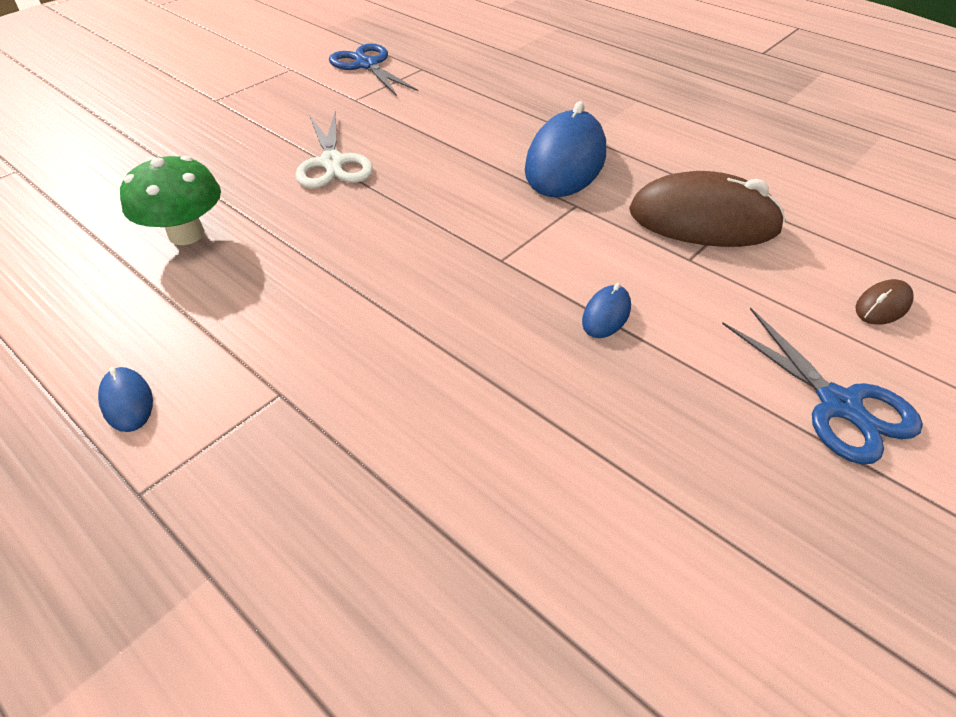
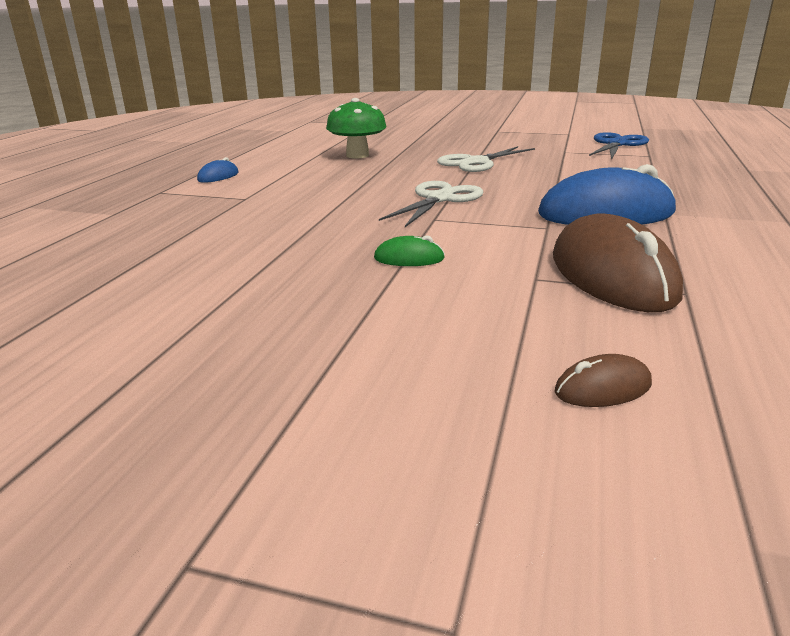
camera: 65 degrees right, 20 degrees down
blue mouse [582,283,631,338] -> green mouse [374,235,445,266]
blue scissors [722,308,923,464] -> none
brown mouse [855,279,914,325] -> brown mouse turned 45 degrees counterclockwise [554,354,652,407]
none -> white scissors [379,181,483,227]

